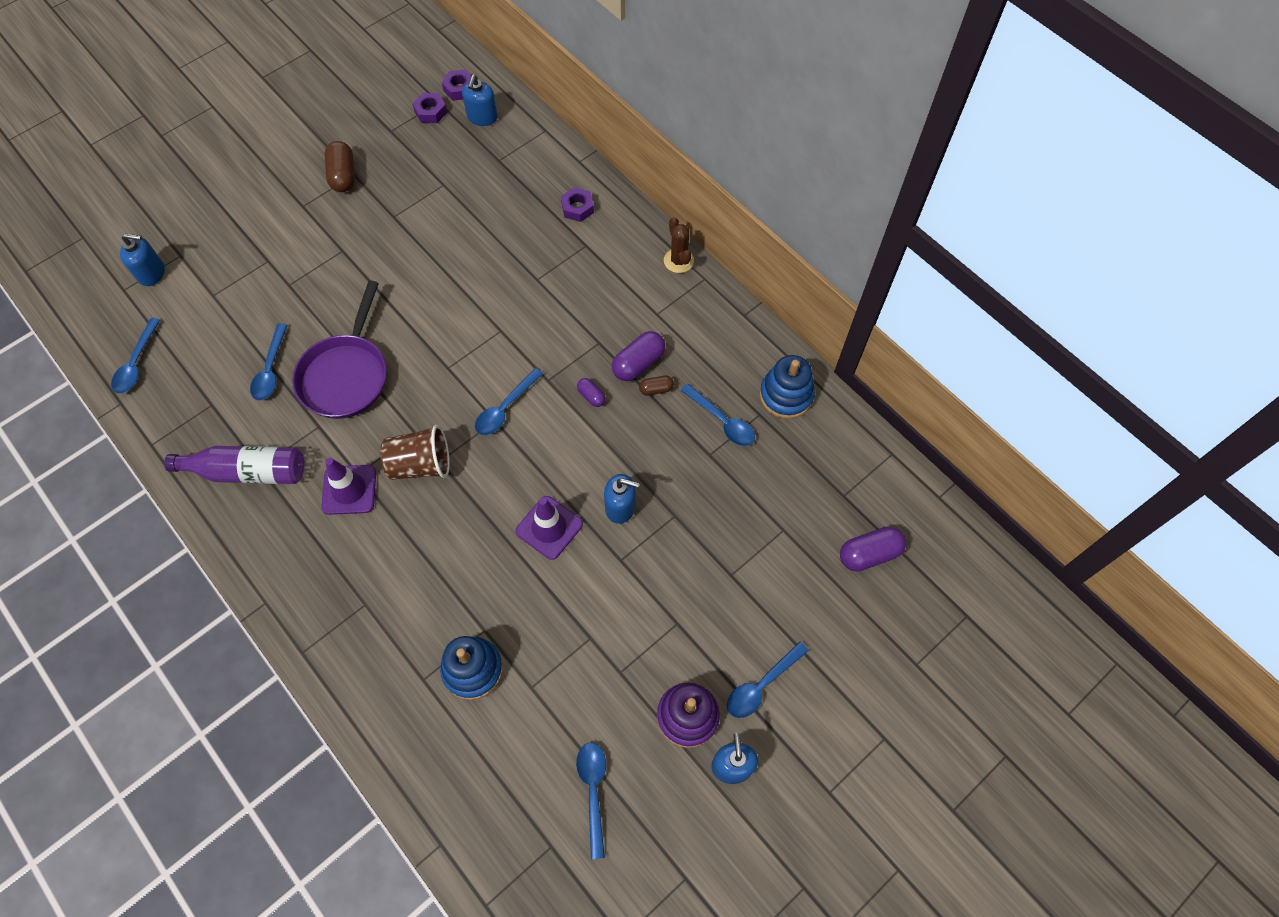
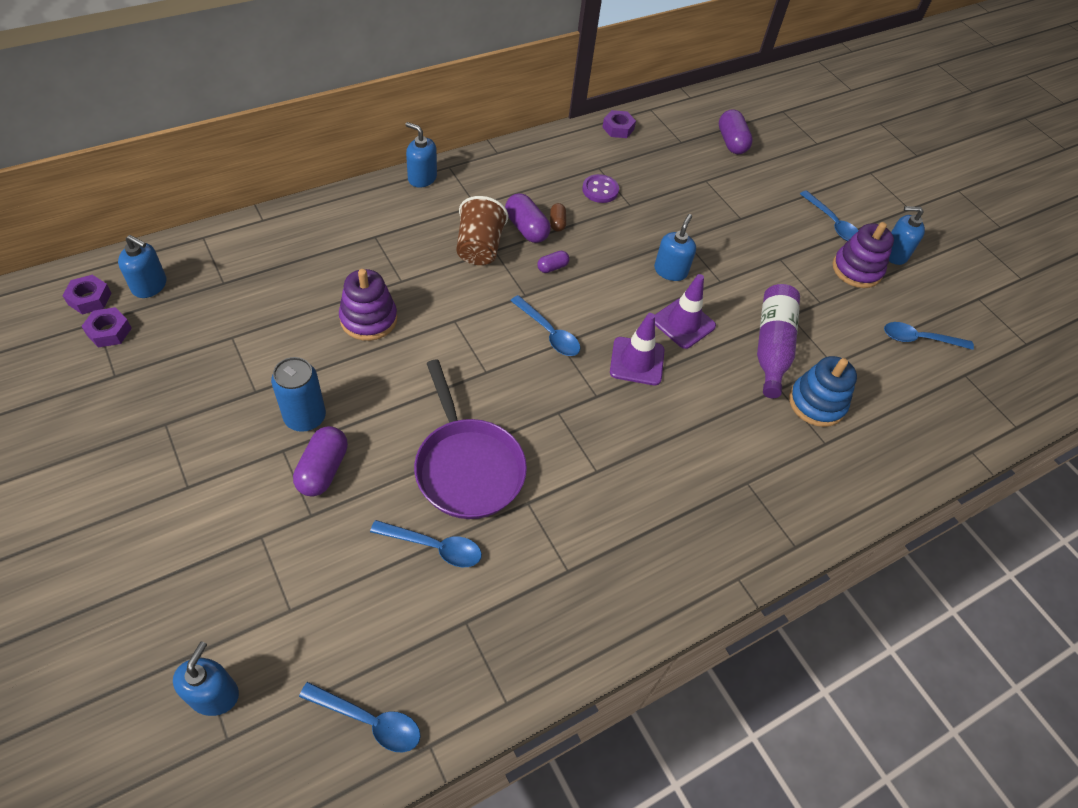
camera: 85 degrees left, 10 degrees down
purple bottle [164,446,304,484] -> purple bottle moved to [757,284,800,398]
purple pan [292,280,387,419] -> purple pan turned 45 degrees clockwise [414,359,527,519]
purple traffic cone [321,458,376,515] -> purple traffic cone moved to [610,313,665,385]
brown capsule [325,141,355,192] -> none
brown cup [380,425,450,480] -> brown cup moved to [456,196,508,265]
purple nut [561,187,594,222] -> purple nut moved to [602,110,636,138]
brown cactus [664,217,694,273] -> blue soap dispenser [405,122,437,188]
blue spoon [681,384,755,446] -> purple button [582,174,619,203]
blue stacking toy [760,355,815,419] -> none
none -> blue can [271,357,326,432]
none -> purple capsule [293,426,348,497]
none -> purple stacking toy [339,269,397,341]

